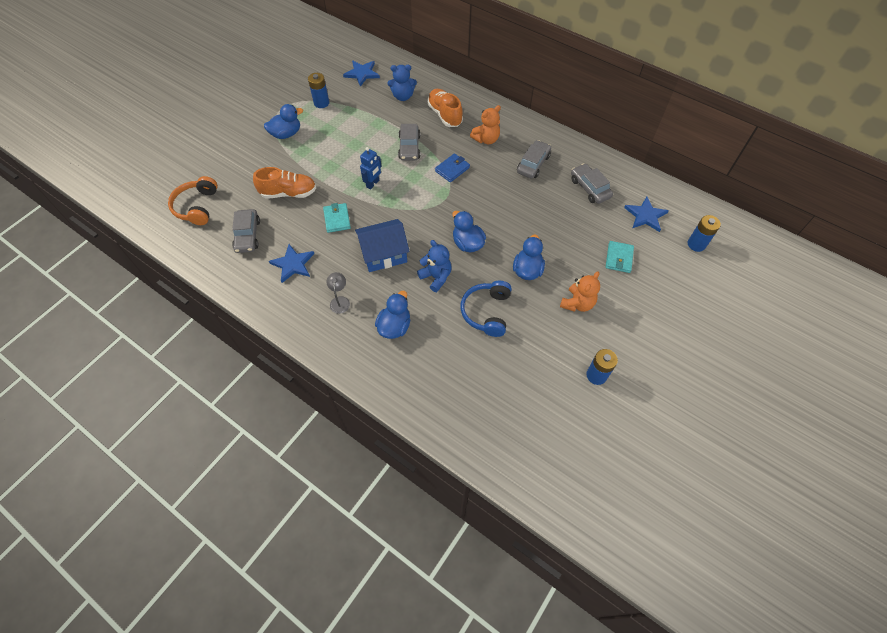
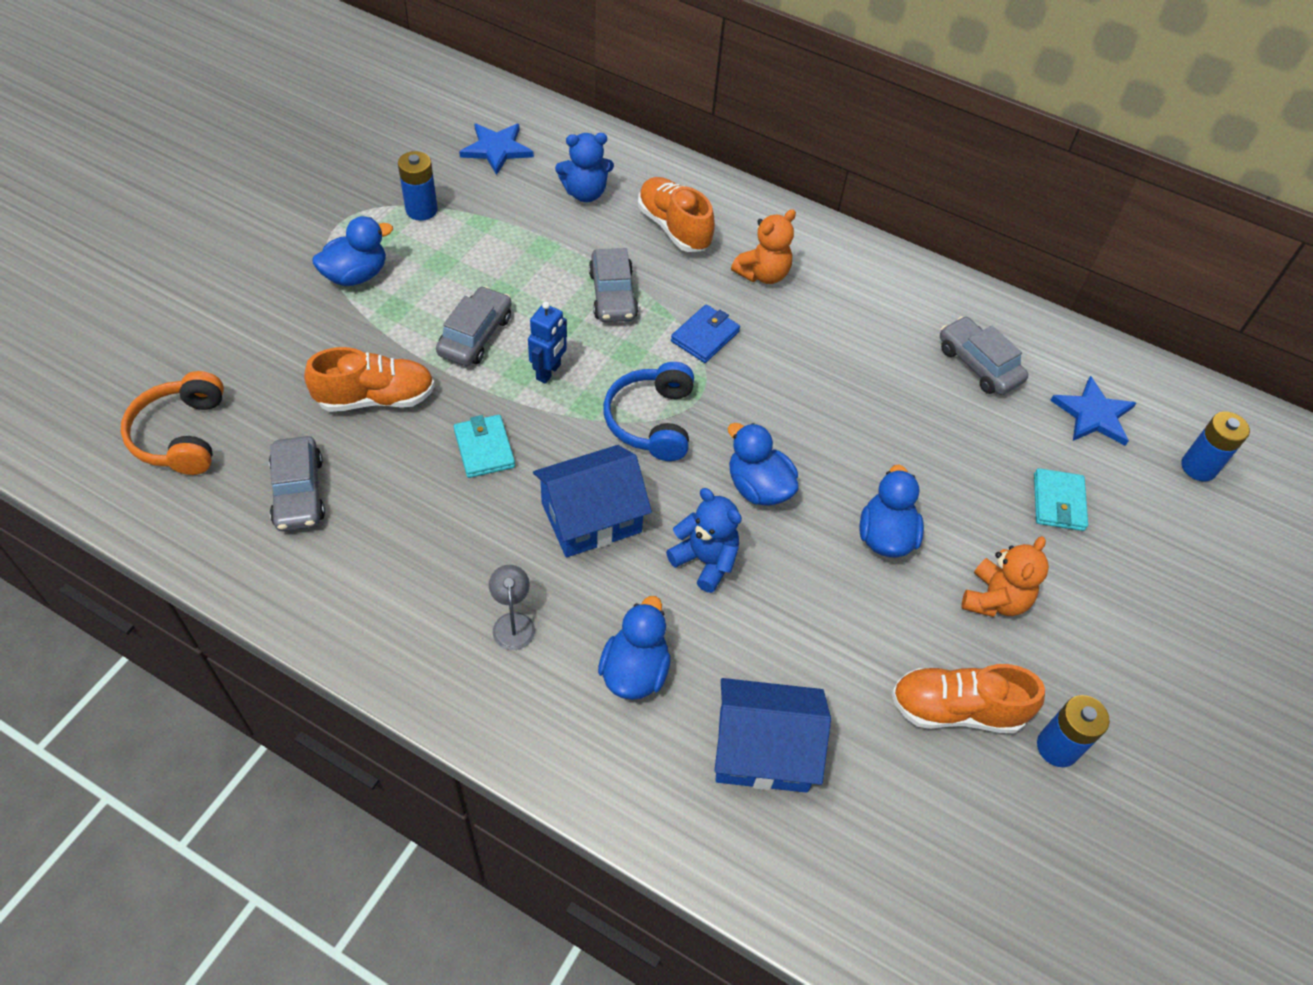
camera: 10 degrees left, 5 degrees down
blue star [269,244,314,283] -> none
blue headphones [460,281,512,337] -> blue headphones moved to [603,362,694,461]
grey car [517,140,551,179] -> grey car moved to [436,286,512,366]
none -> blue house [714,678,831,793]
none -> orange shoe [892,664,1045,734]

